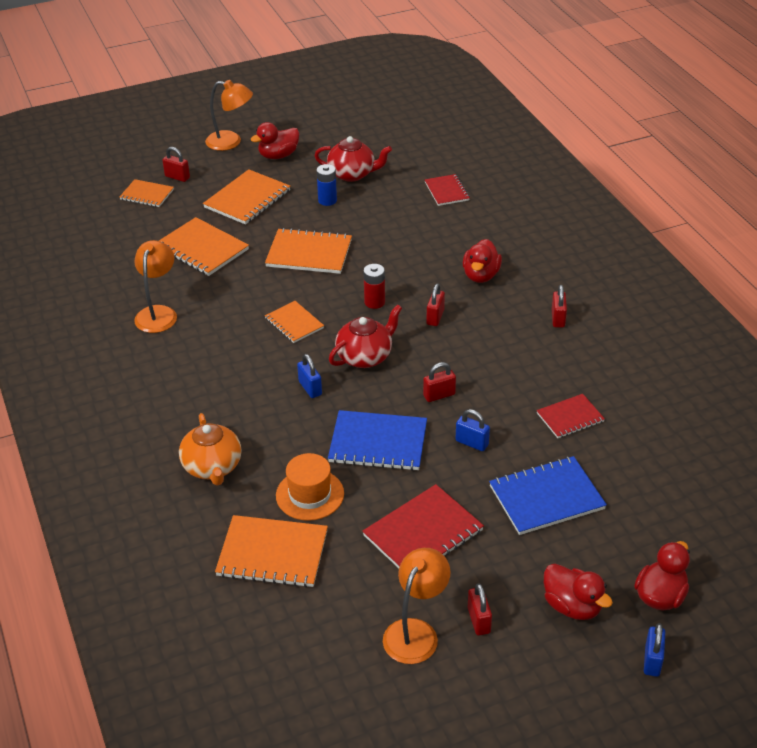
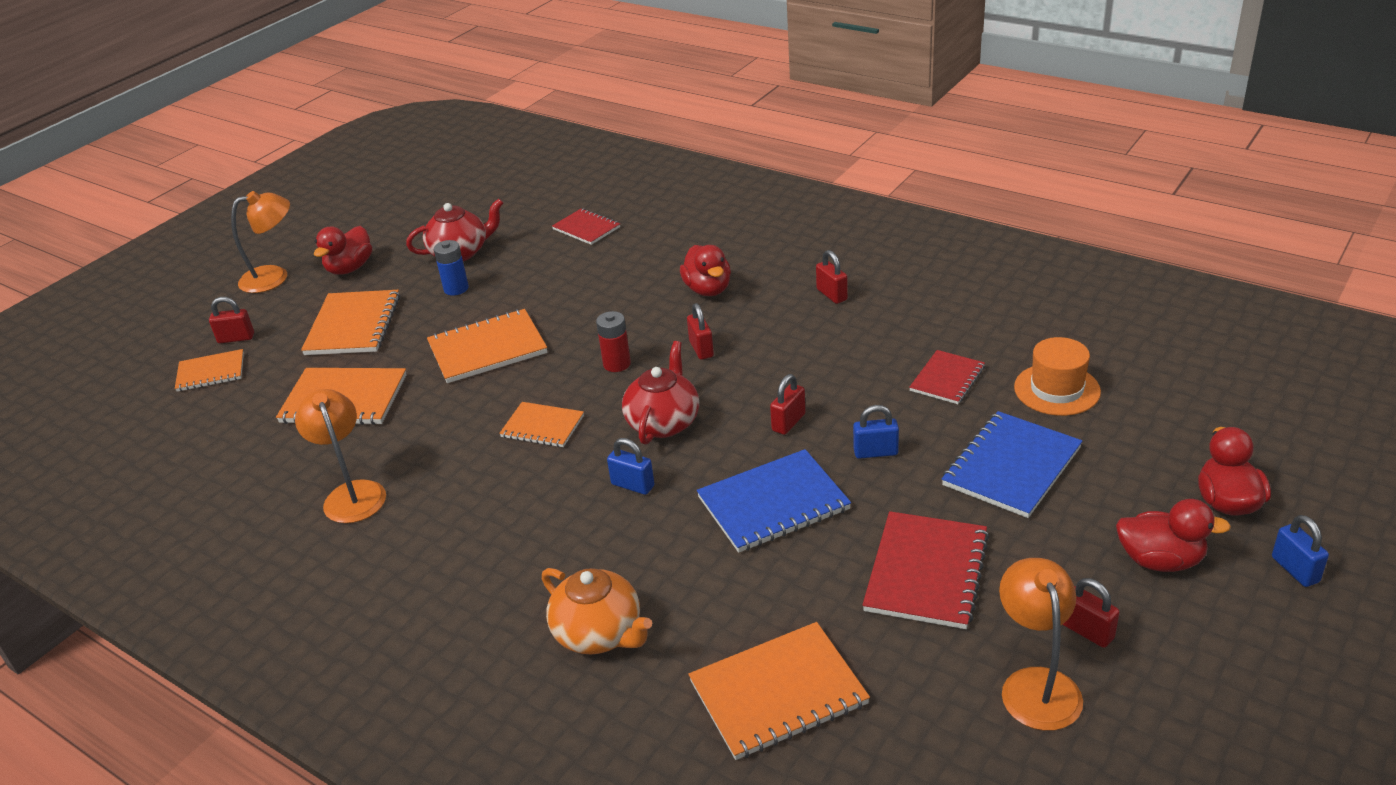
camera: 30 degrees left, 5 degrees down
orange hat [276,453,344,521] -> orange hat moved to [1014,337,1101,416]

